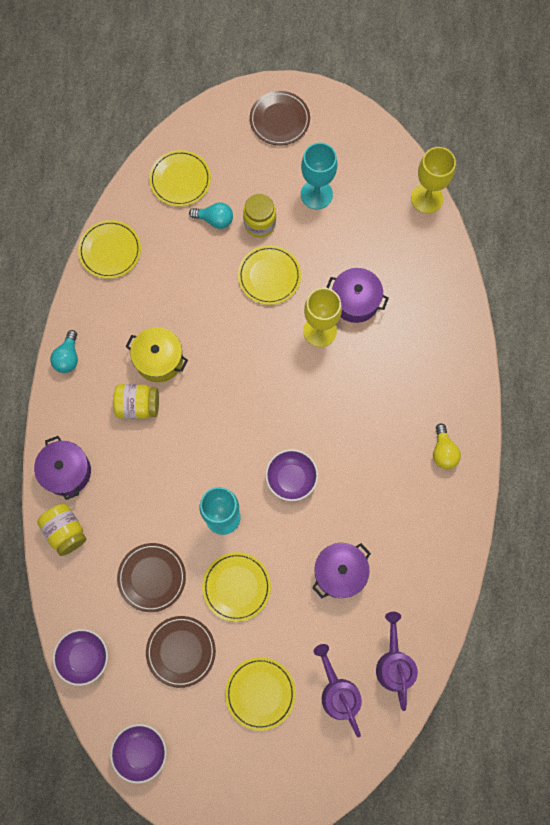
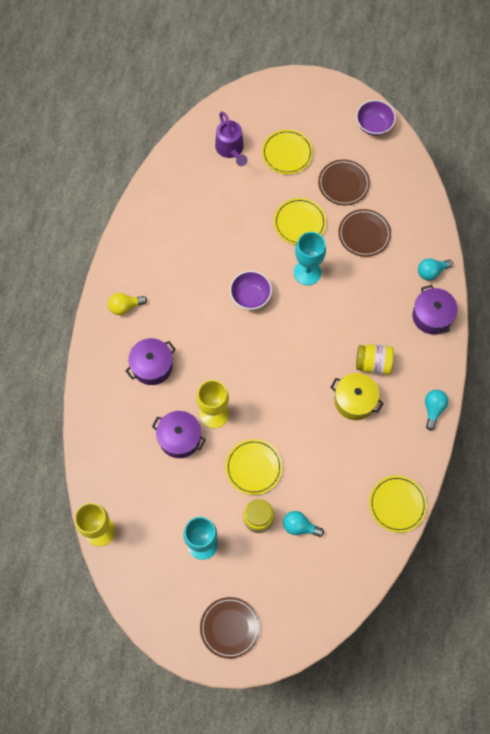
camera: 175 degrees left, 5 degrees down
yellow jar [37,504,86,556] -> turquoise light bulb [418,258,453,281]
purple bowl [53,629,108,686] -> none
yellow plate [149,150,211,207] -> none
purple pot [312,543,371,598] -> purple pot moved to [126,338,176,385]
purple watering can [376,612,418,711] -> none
yellow light bulb [433,424,461,469] -> yellow light bulb turned 105 degrees counterclockwise [108,293,147,315]

